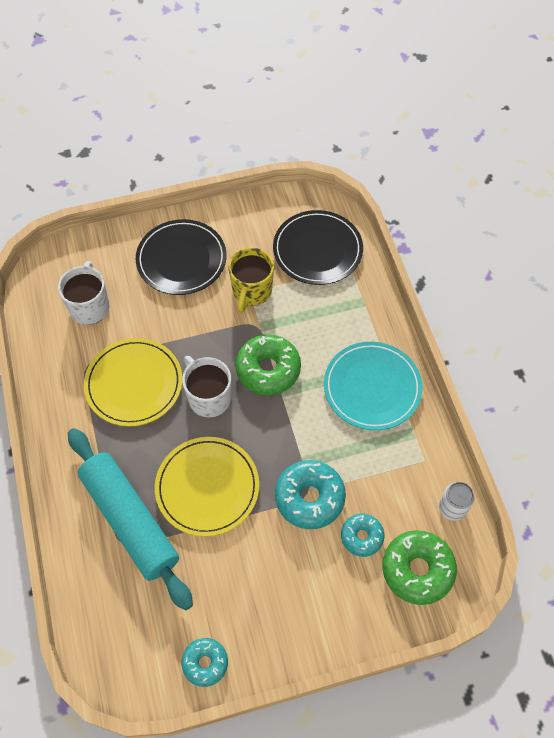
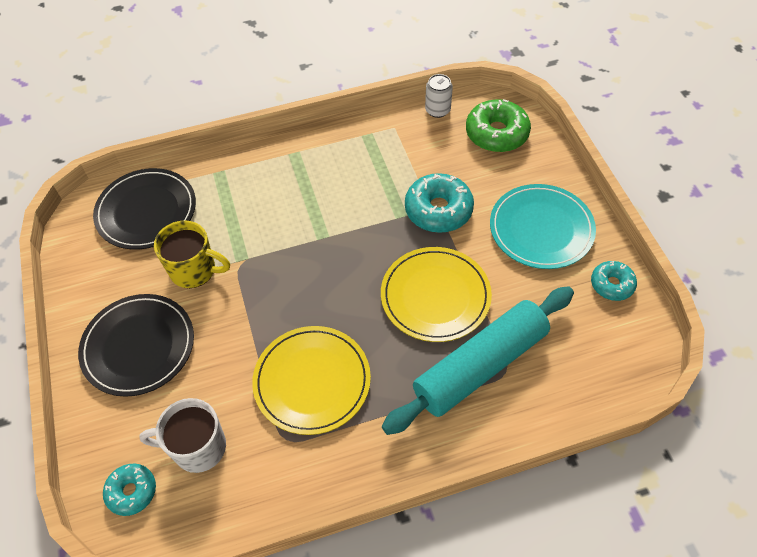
camera: 90 degrees left, 5 degrees down
white mug [182,356,231,417] -> none
green donut [235,334,301,395] -> none
turquoise plate [324,342,422,430] -> turquoise plate moved to [490,184,596,269]
turquoise donut [341,514,385,557] -> turquoise donut moved to [103,464,156,516]

